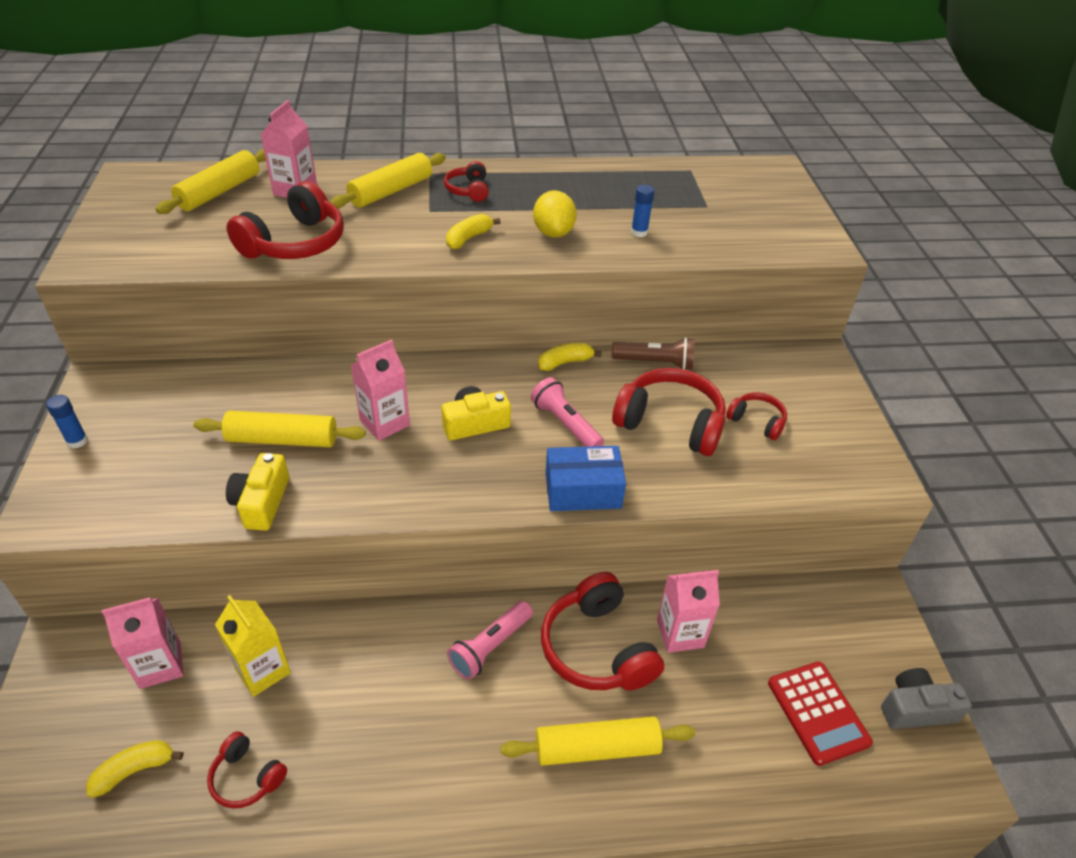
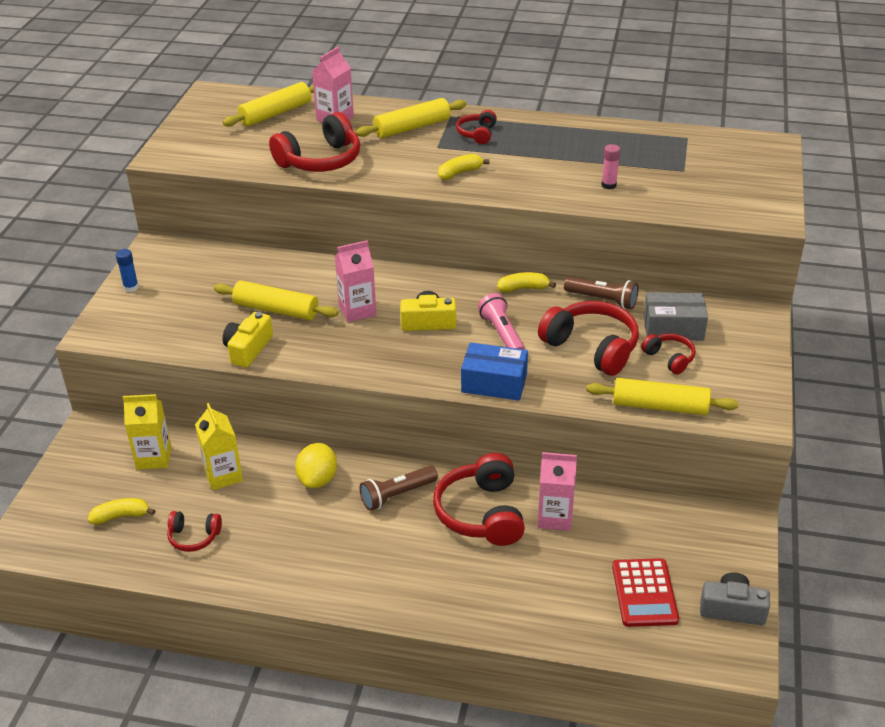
camera: 20 degrees right, 5 degrees down
pink carton [102,597,183,689] -> yellow carton [123,394,171,469]
red headphones [207,731,287,809] -> red headphones turned 45 degrees counterclockwise [167,511,222,552]
pink flashlight [447,601,533,680] -> brown flashlight [360,466,438,511]
yellow rolling pin [500,717,695,766] -> yellow rolling pin moved to [586,378,739,415]
yellow lemon [533,190,577,238] -> yellow lemon moved to [295,443,337,488]
blue glue stick [631,185,654,237] -> pink glue stick [601,144,620,189]
none -> grey box [644,292,708,341]

